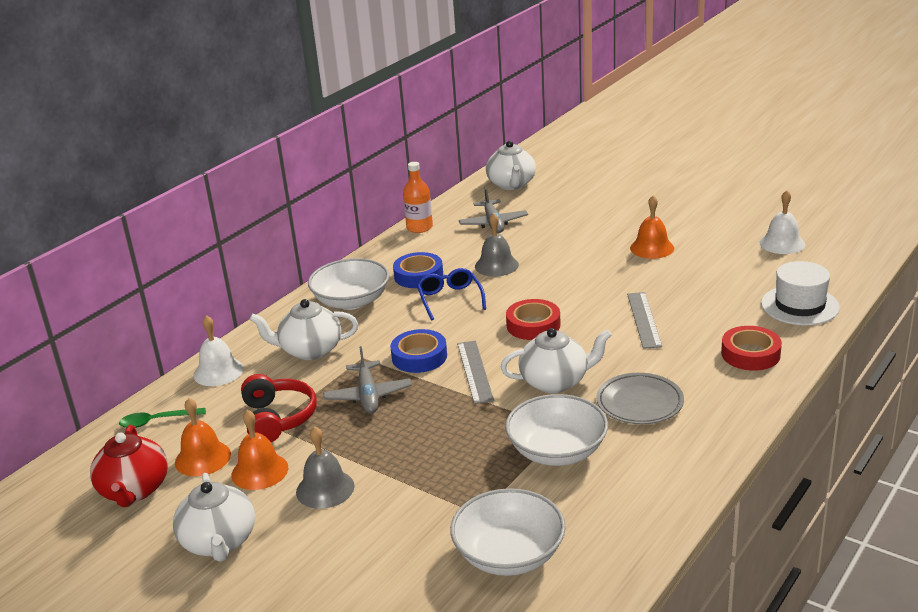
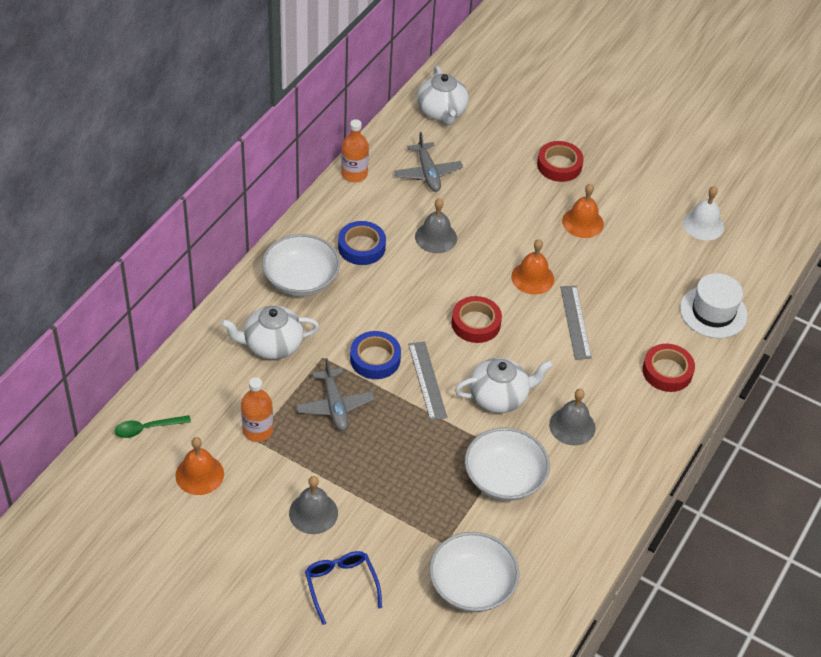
camera: 10 degrees left, 20 degrees up
red teapot [90,425,168,507] -> none
white teapot [173,473,255,562] -> none
white bell [193,315,244,386] -> none
orange bell [231,410,288,490] -> orange bell moved to [511,239,554,294]
red headphones [241,374,317,442] -> orange bottle [241,377,273,442]
blue glasses [417,268,486,320] -> blue glasses moved to [305,551,382,625]
grey plate [596,373,684,424] -> grey bell [549,389,596,445]
none -> red tape [537,141,584,182]

